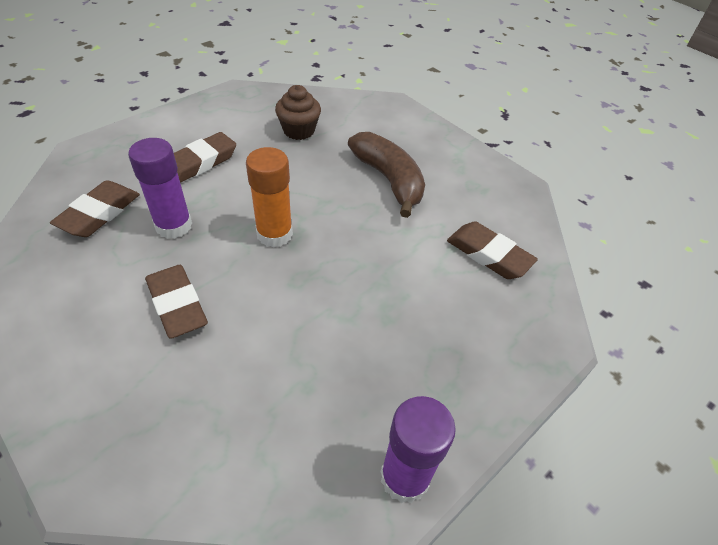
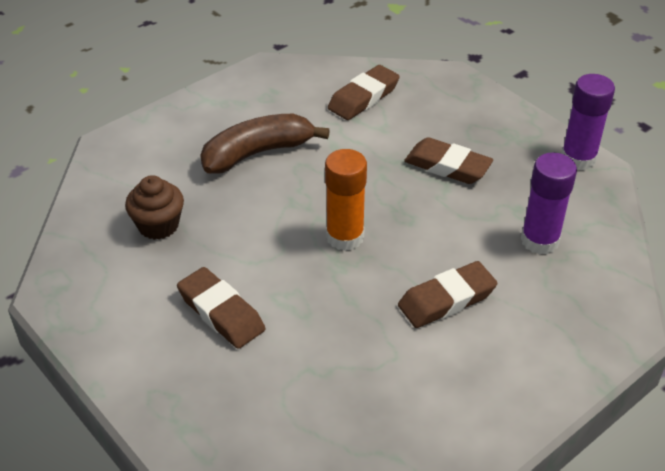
camera: 85 degrees left, 5 degrees down
brown eraser [50,180,140,237] -> brown eraser moved to [404,137,493,184]
purple glue stick [128,138,192,239] -> purple glue stick moved to [521,152,577,255]

